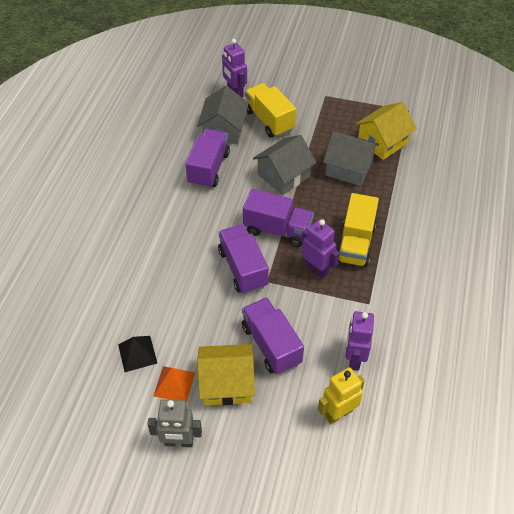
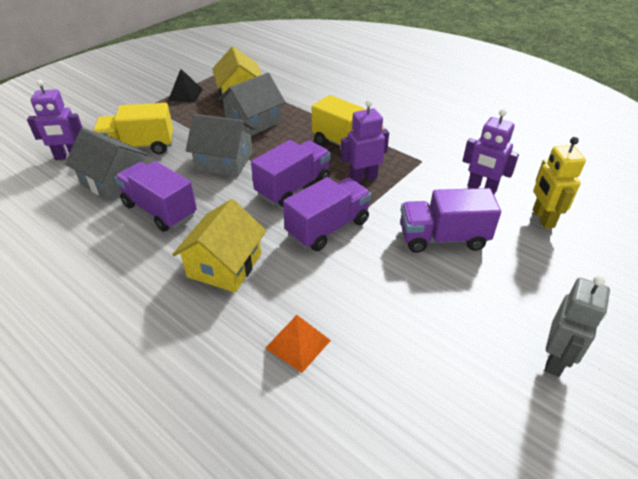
camera: 65 degrees left, 10 degrees down
black pyramid [118,336,157,372] -> black pyramid moved to [168,69,203,102]
orange pyramid [154,366,195,403] -> orange pyramid moved to [265,315,331,373]
yellow house [197,344,255,405] -> yellow house moved to [172,199,266,292]
purple truck [218,224,269,294] -> purple truck turned 135 degrees clockwise [283,177,371,251]
grey house [253,135,316,195] -> grey house turned 60 degrees counterclockwise [186,114,255,177]

